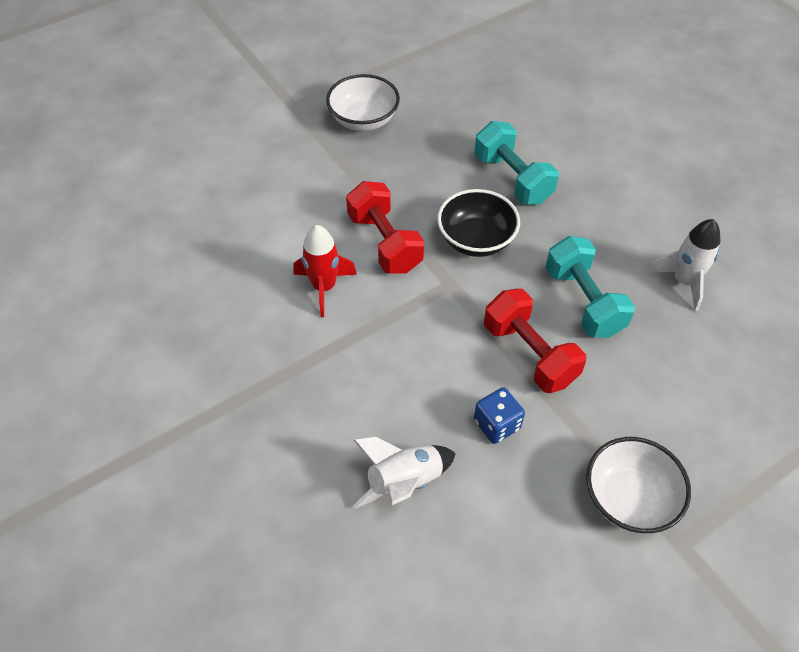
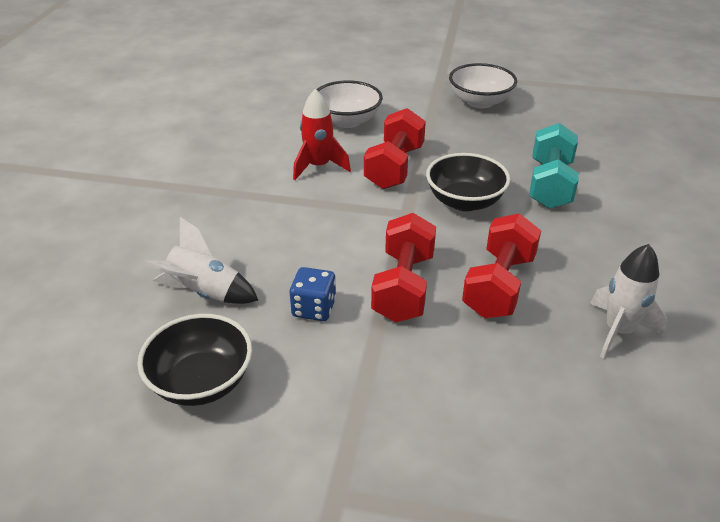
camera: 45 degrees right, 15 degrees down
turquoise dumbbell [546,236,635,338] -> red dumbbell [462,213,541,318]
white bowl [586,437,691,533] -> white bowl moved to [316,80,383,128]
none -> black bowl [137,314,252,406]

